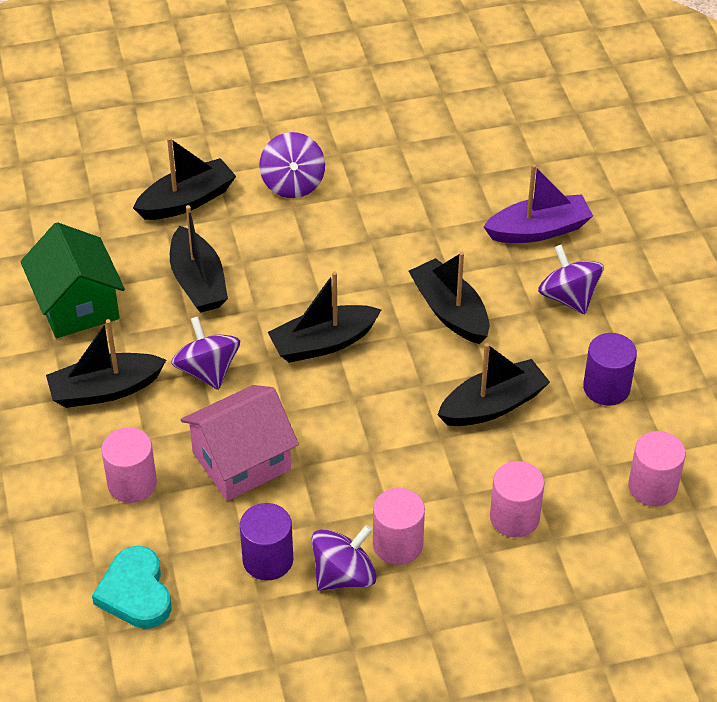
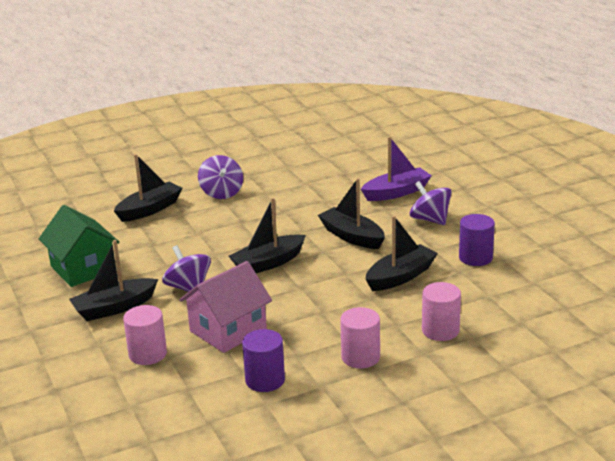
camera: 10 degrees left, 20 degrees down
turquoise heart [92,546,171,629] -> none
black boat [170,205,228,313] -> none
purple spinning top [312,525,377,591] -> none
pink cylinder [628,431,686,507] -> none

